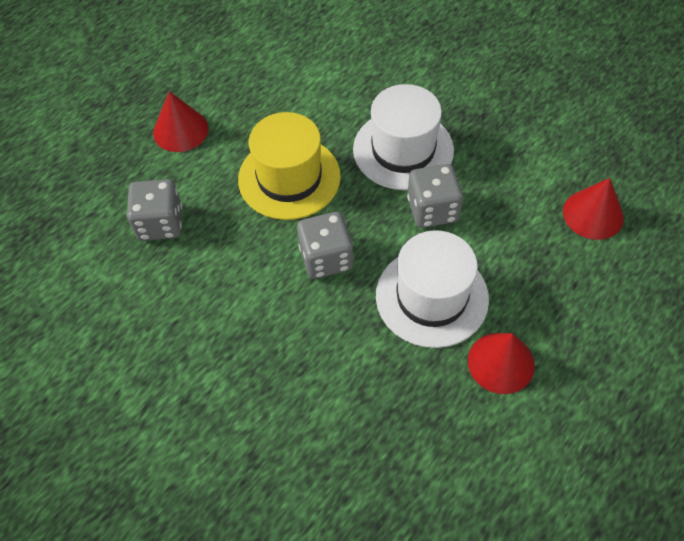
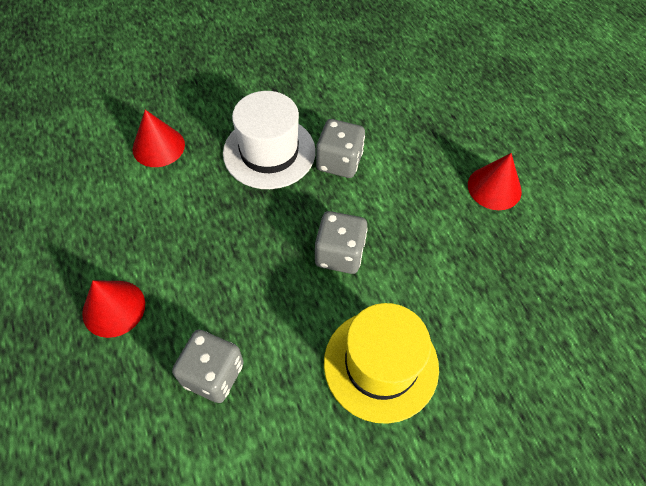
camera: 65 degrees left, 0 degrees up
yellow hat [238,112,341,220] -> yellow hat moved to [324,303,439,424]
white hat [376,230,489,348] -> none
red cone [563,178,624,240] -> red cone moved to [132,110,185,167]

